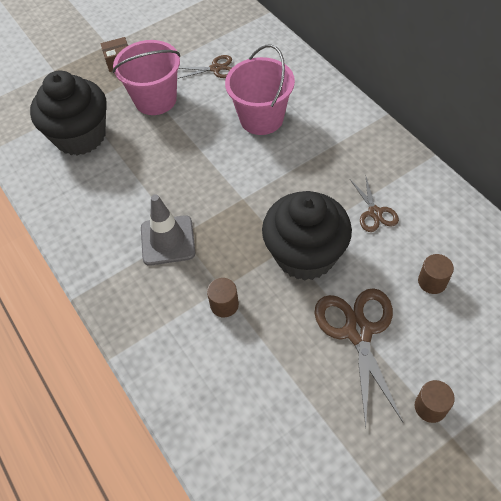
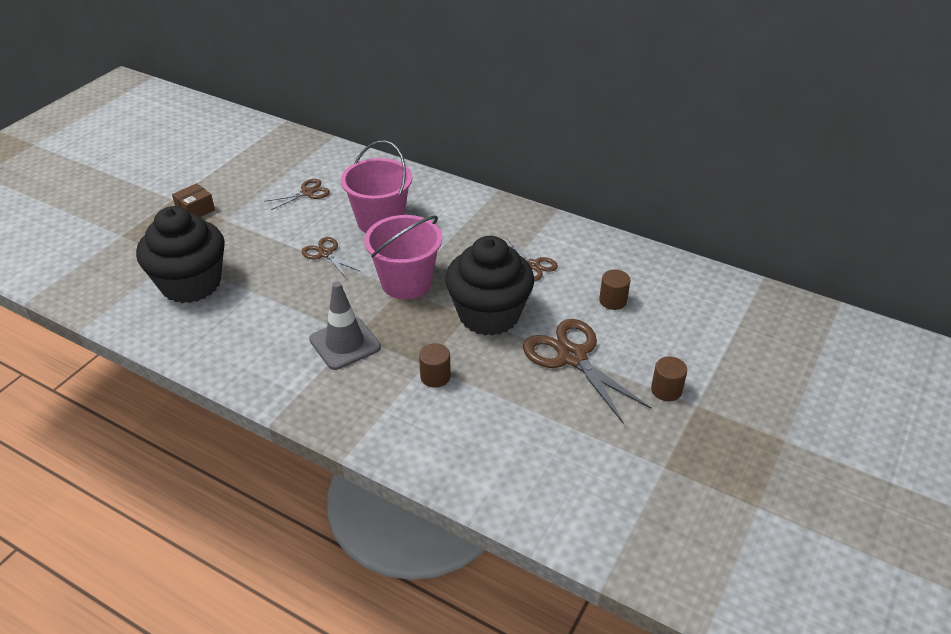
camera: 30 degrees left, 15 degrees down
pink bucket [113,40,180,115] -> pink bucket moved to [364,215,442,300]
none -> brown scissors [301,237,361,278]

